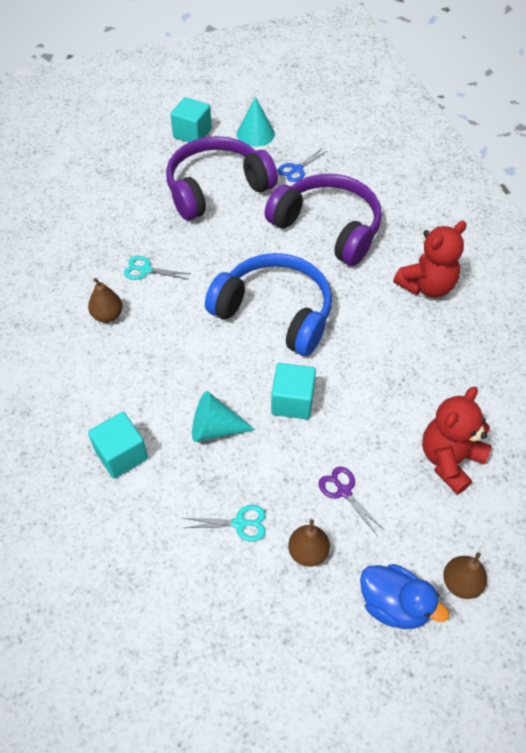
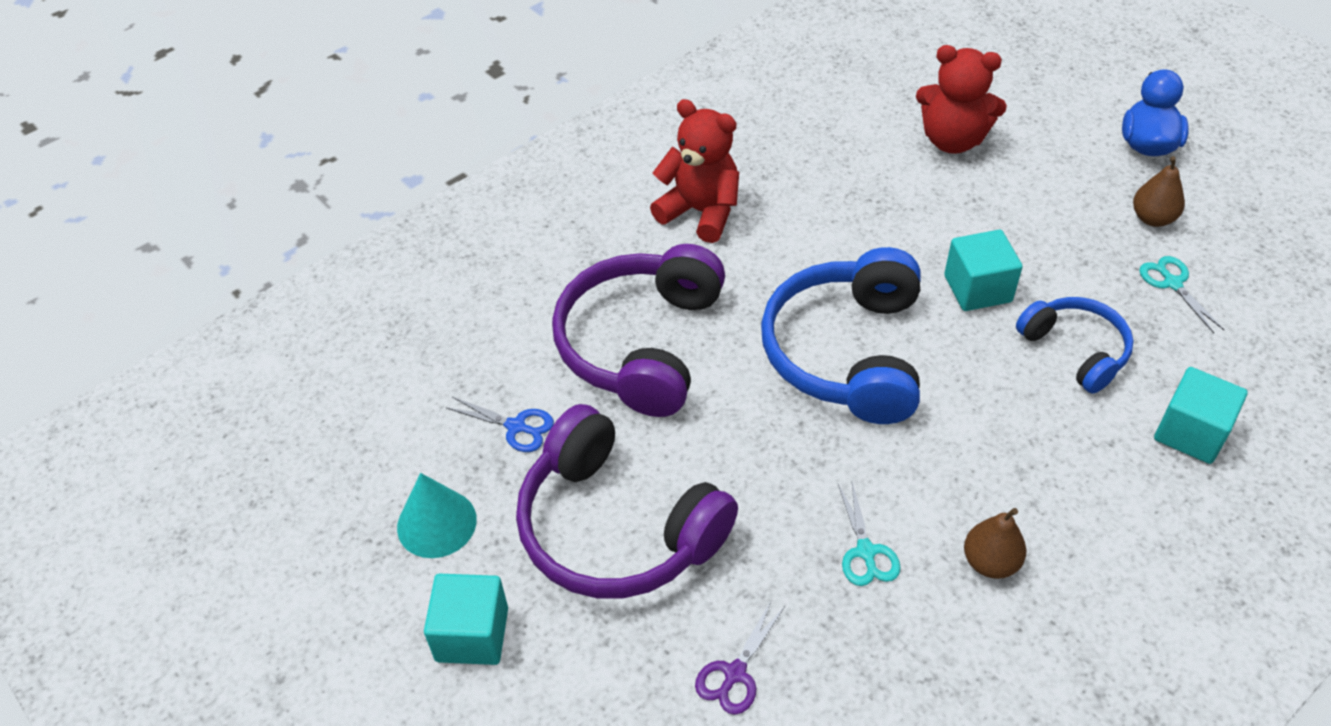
camera: 110 degrees left, 5 degrees down
turquoise cone [192,391,255,442] -> blue headphones [1016,297,1134,394]
purple scissors [318,466,384,535] -> purple scissors moved to [695,601,784,715]
brown pear [443,552,487,599] -> none

